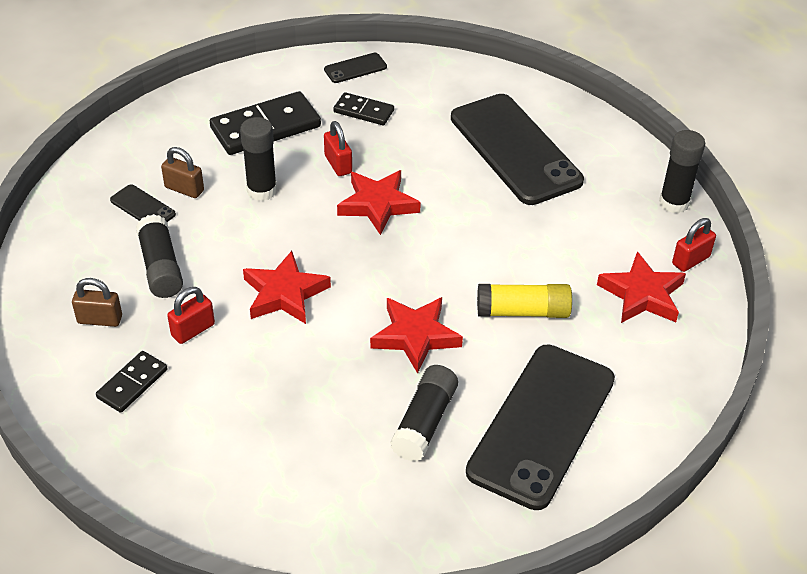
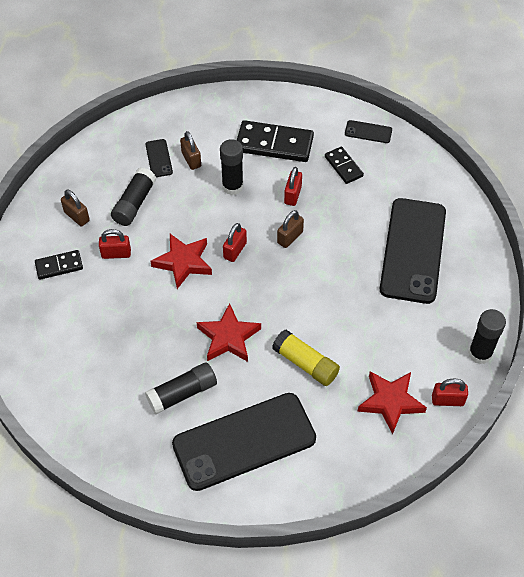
camera: 40 degrees right, 10 degrees up
red star [337,170,421,235] -> brown padlock [277,210,304,248]
none -> red padlock [223,223,247,262]

